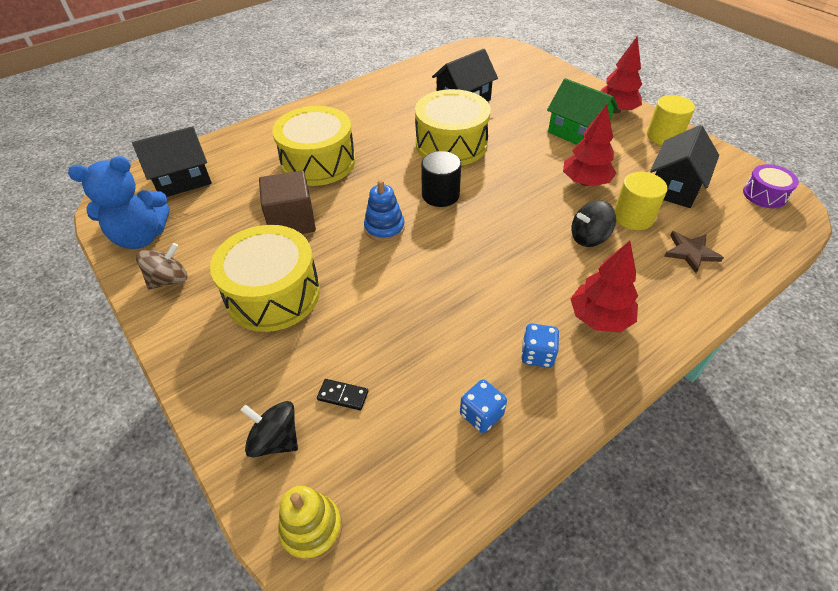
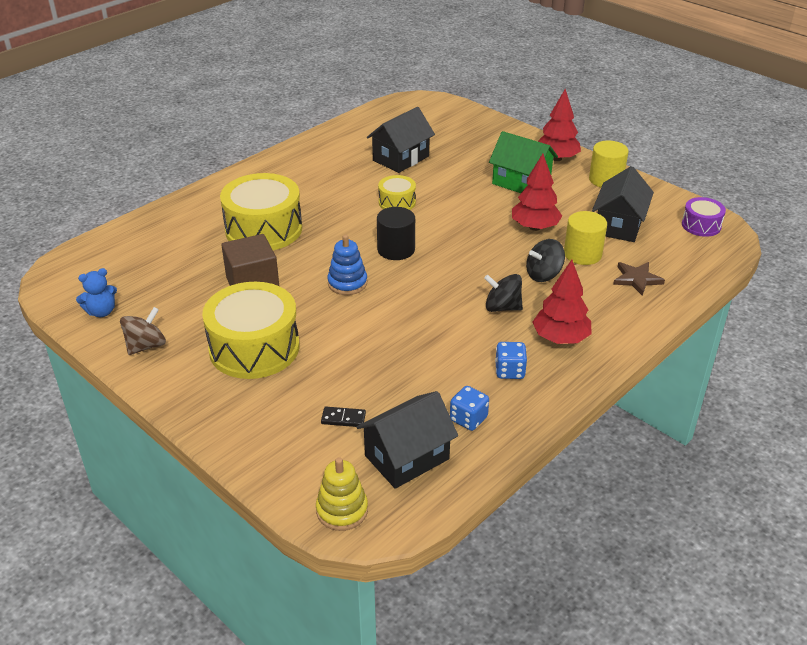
camera: 10 degrees left, 10 degrees down
blue teddy bear [68,156,170,249] -> blue teddy bear [76,268,117,317], size x0.54
black house [132,126,212,197] -> black house moved to [356,391,458,489]
black spinning top [240,401,298,457] -> black spinning top moved to [484,274,523,312]
yellow drum [415,89,491,166] -> yellow drum [378,175,416,210], size x0.51

